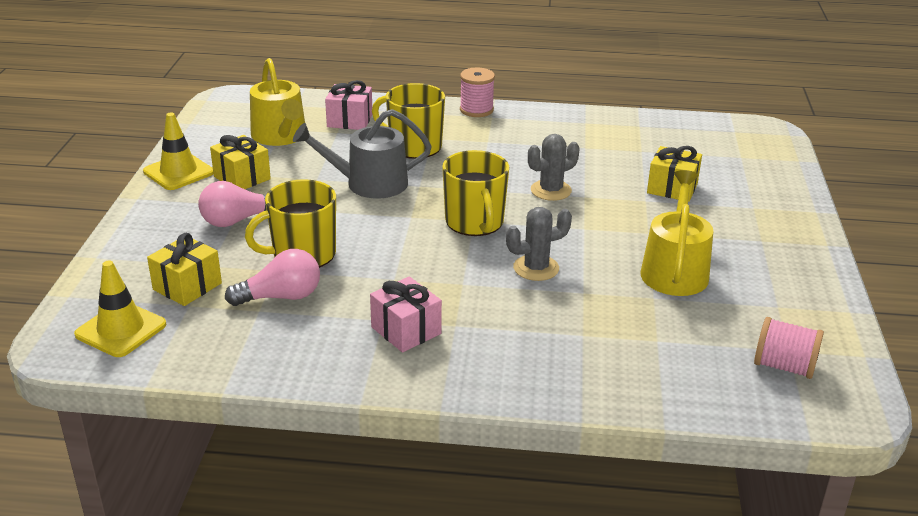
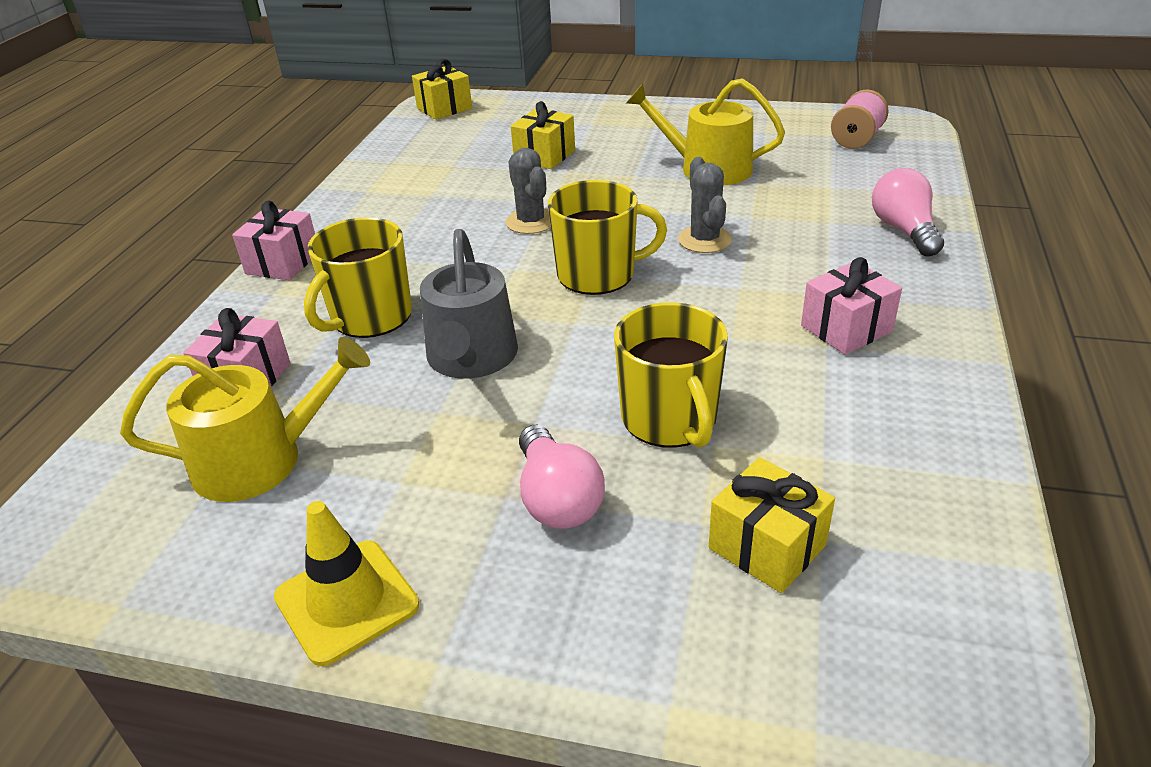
camera: 80 degrees left, 5 degrees up
yellow traffic cone [74,261,166,357] -> none
yellow gift [210,135,271,189] -> yellow gift moved to [412,59,472,120]
pink light bulb [225,249,320,306] -> pink light bulb moved to [872,168,944,256]
pink spool [460,67,495,117] -> pink gift [232,201,315,281]

